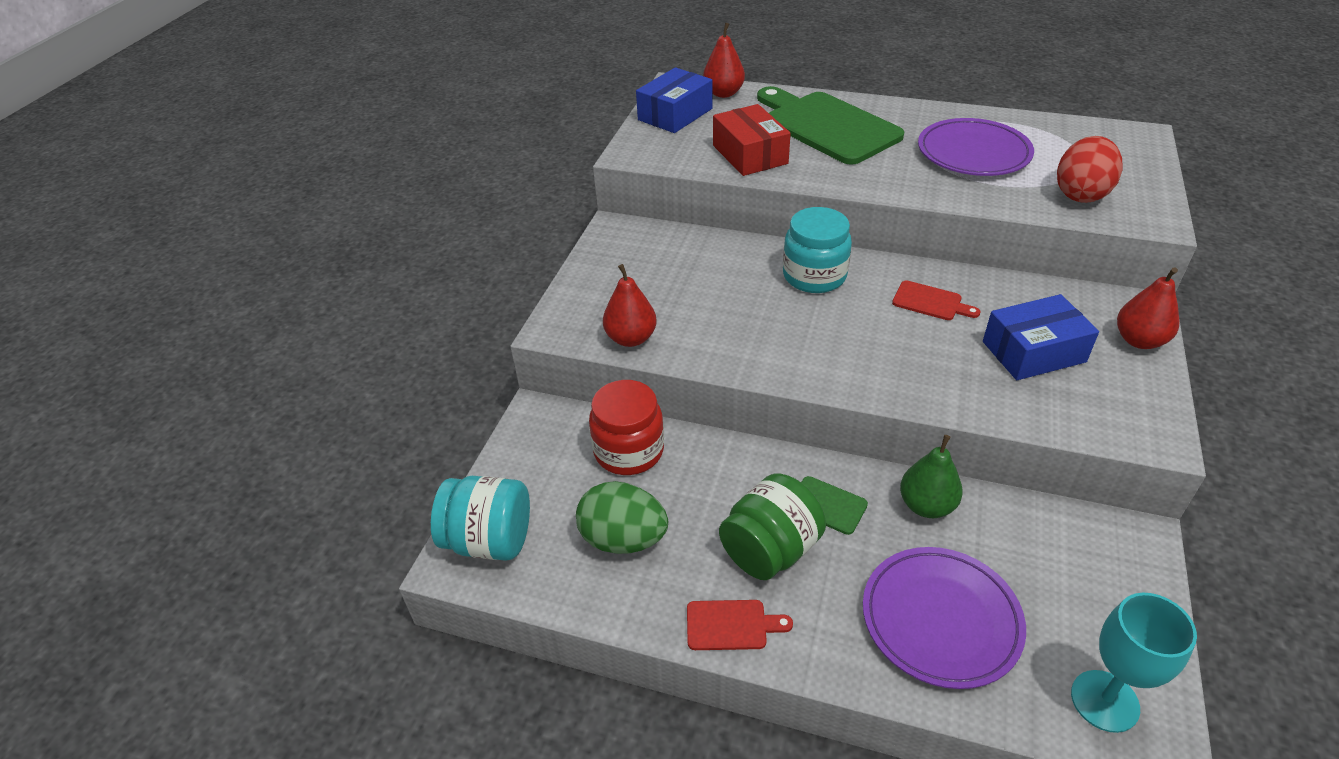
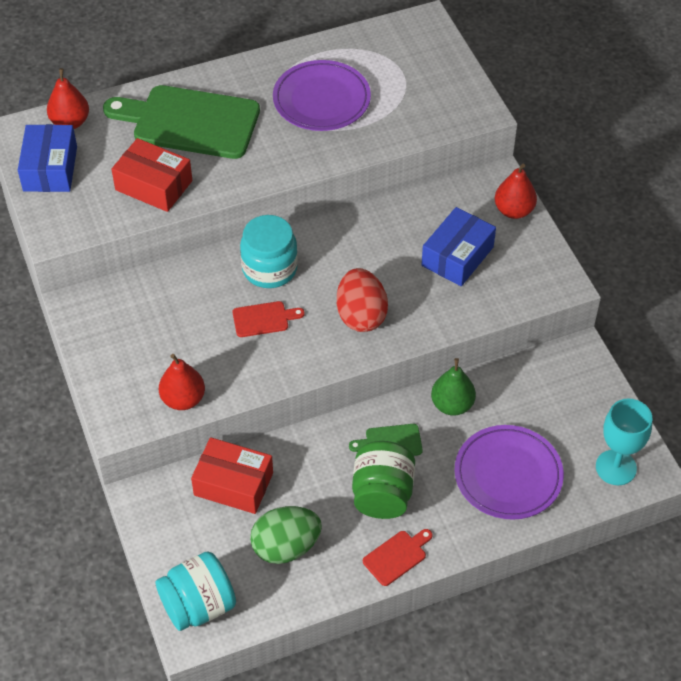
camera: 40 degrees left, 10 degrees up
red jar [589,380,664,475] -> red box [191,437,273,514]
red cutting board [892,280,980,320] -> red cutting board moved to [233,301,305,337]
red egg [1057,136,1122,203] -> red egg moved to [337,268,388,332]

